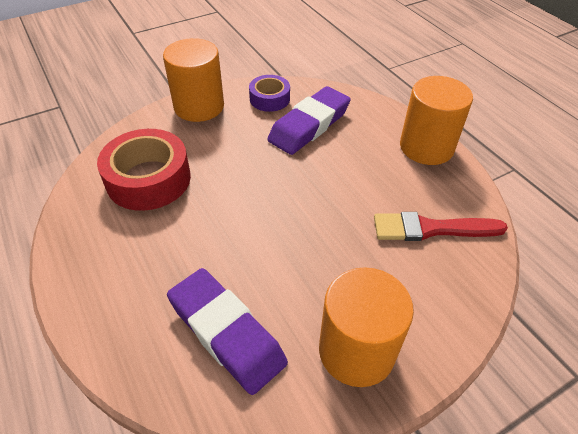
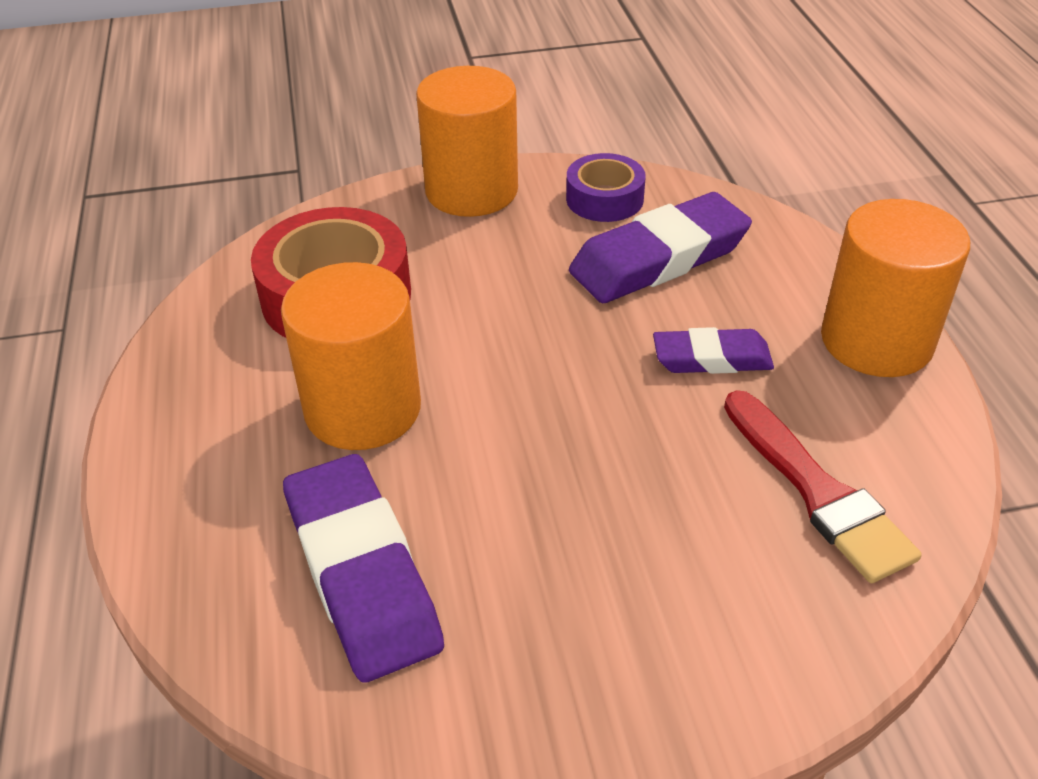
camera: 20 degrees right, 5 degrees down
orange cylinder [319,267,414,387] -> orange cylinder moved to [281,262,421,450]
red brush [374,212,508,241] -> red brush turned 135 degrees counterclockwise [724,390,922,583]
none -> purple eraser [653,327,774,374]

